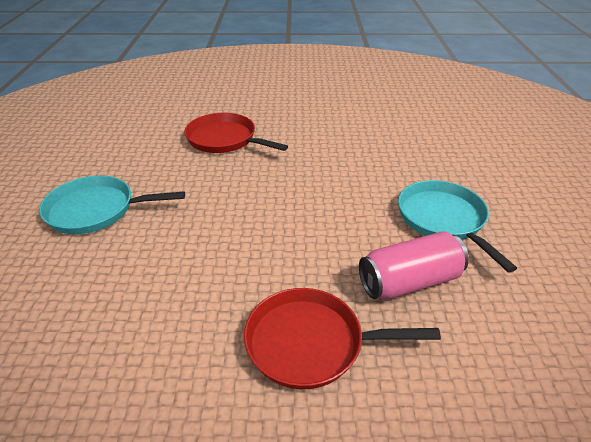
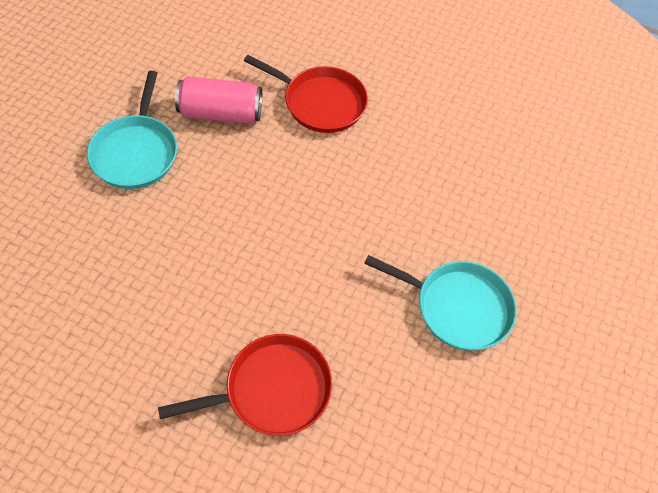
camera: 160 degrees left, 20 degrees up
red pan [184,113,288,153] -> red pan turned 75 degrees counterclockwise [158,334,333,436]

